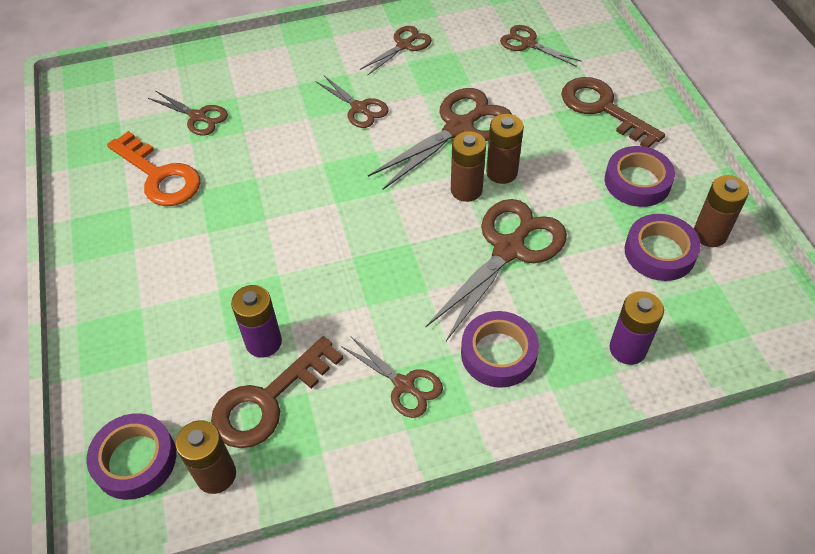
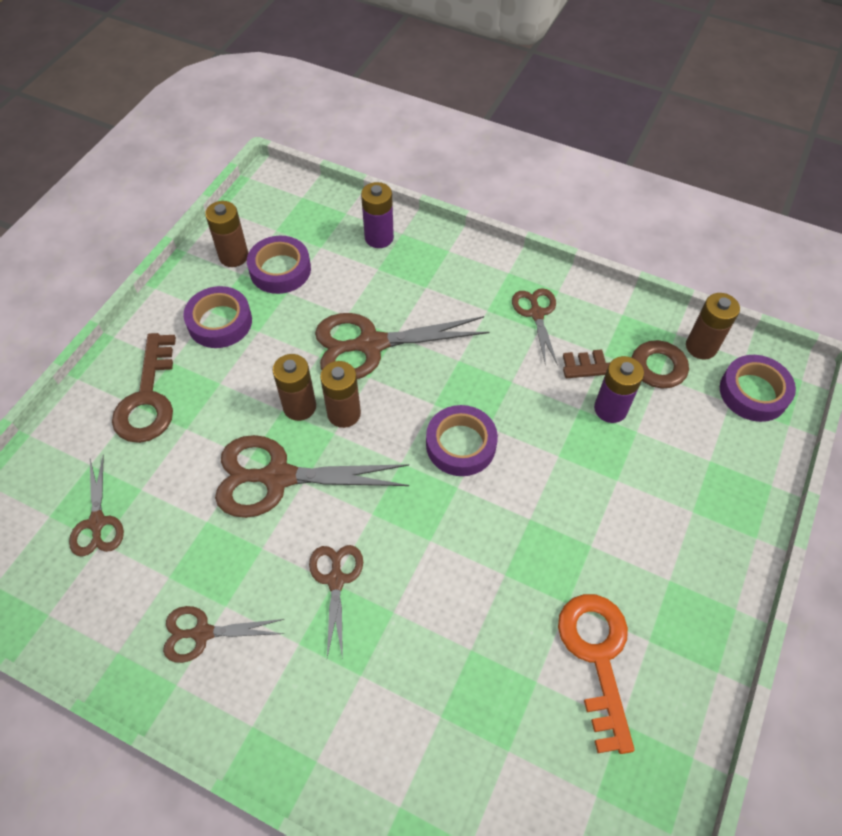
camera: 140 degrees left, 5 degrees up
brown scissors [148,91,228,136] -> none
purple tape [461,311,539,388] -> purple tape moved to [426,405,498,476]

